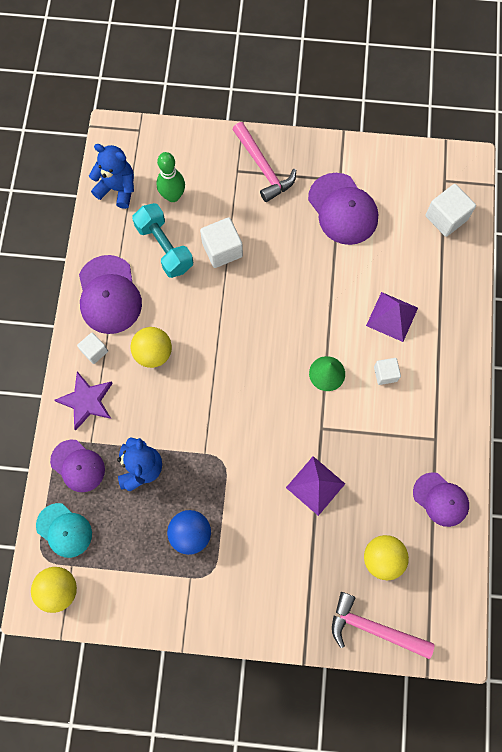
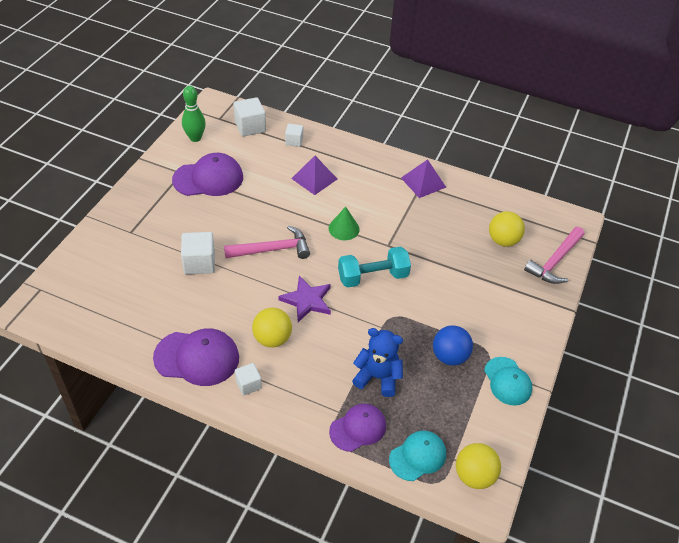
camera: 75 degrees left, 25 degrees down
purple star [54,371,113,430] -> purple star moved to [278,276,331,322]
blue teddy bear [89,144,134,209] -> none
turquoise dumbbell [132,203,193,278] -> turquoise dumbbell moved to [338,247,411,288]
green bowling pin [156,152,185,202] -> green bowling pin moved to [182,86,206,142]
pink hammer [232,122,296,202] -> pink hammer moved to [224,226,310,259]
purple pyramid [286,456,345,516] -> purple pyramid moved to [401,159,446,198]
white cube [374,358,401,385] -> white cube moved to [285,124,303,147]
purple cap [413,472,469,527] -> none
none -> turquoise cap [484,357,533,406]

